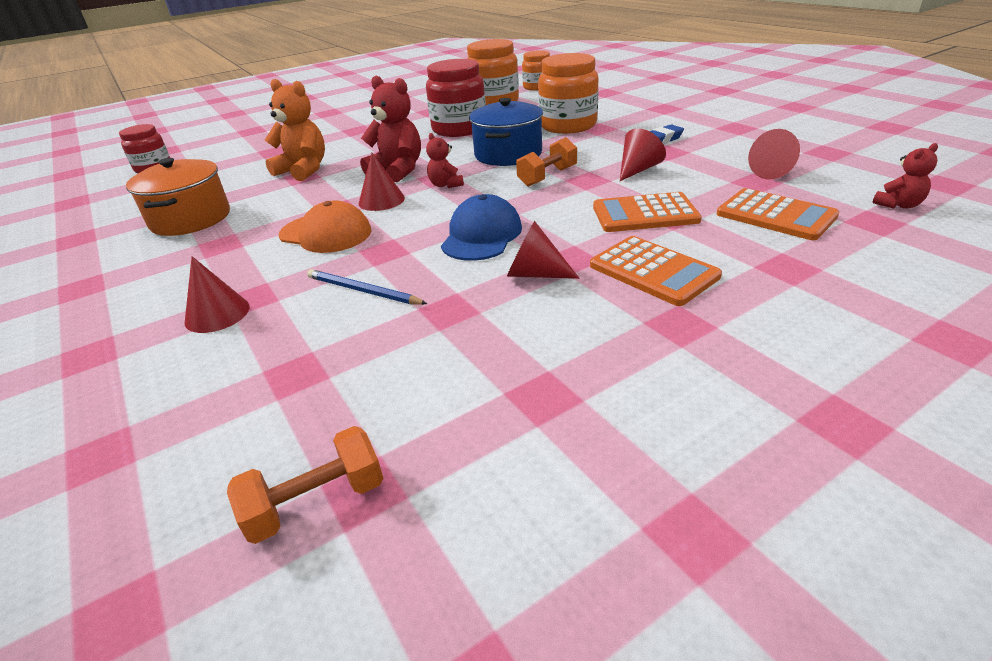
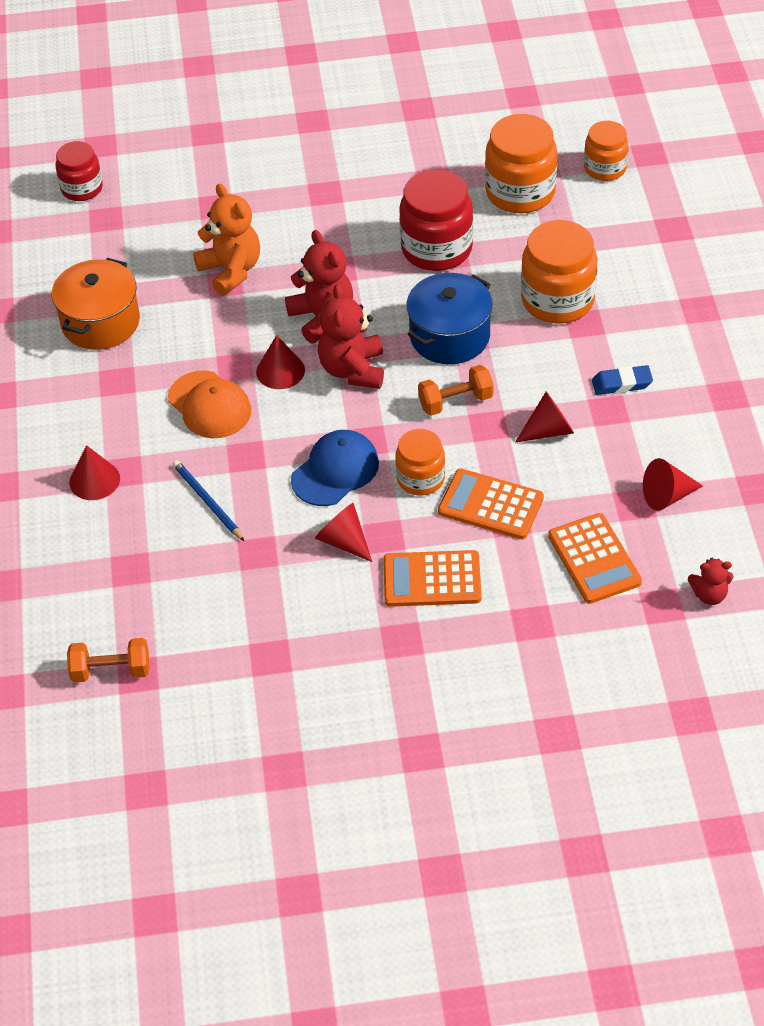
camera: 25 degrees right, 15 degrees up
red teddy bear [426,133,464,188] -> red teddy bear [318,284,384,389], size x1.83
orange calculator [590,236,722,306] -> orange calculator turned 105 degrees clockwise [383,550,482,607]
none -> orange jar [395,429,445,496]

